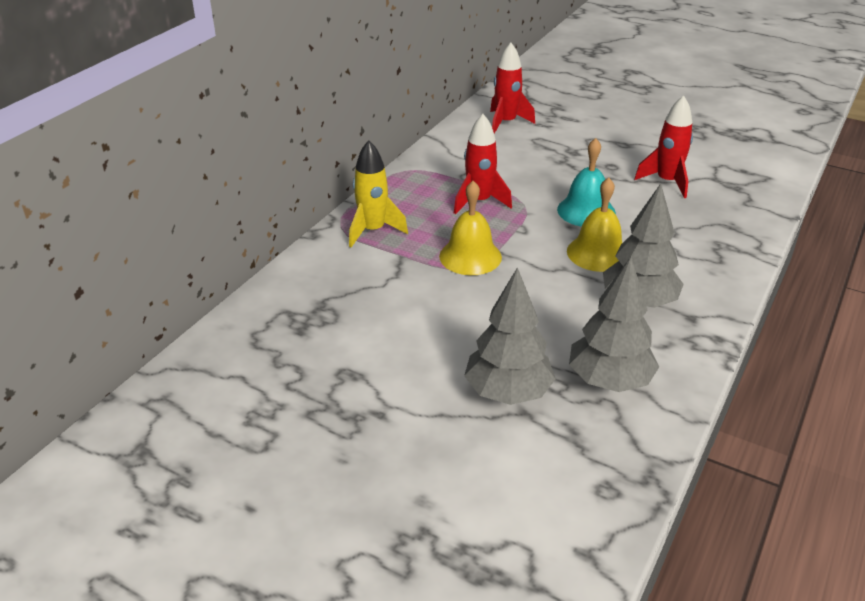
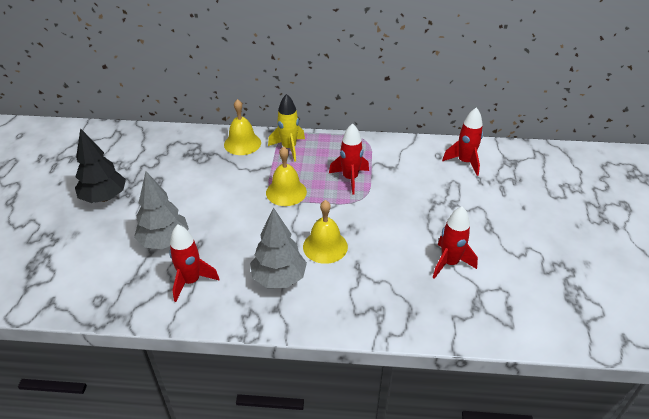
camera: 65 degrees right, 5 degrees up
turquoise bell [557,138,616,227] -> none
grey tree [569,257,659,392] -> red rocket [169,224,219,302]
none -> black tree [75,128,126,203]
none -> yellow bell [224,99,261,155]

